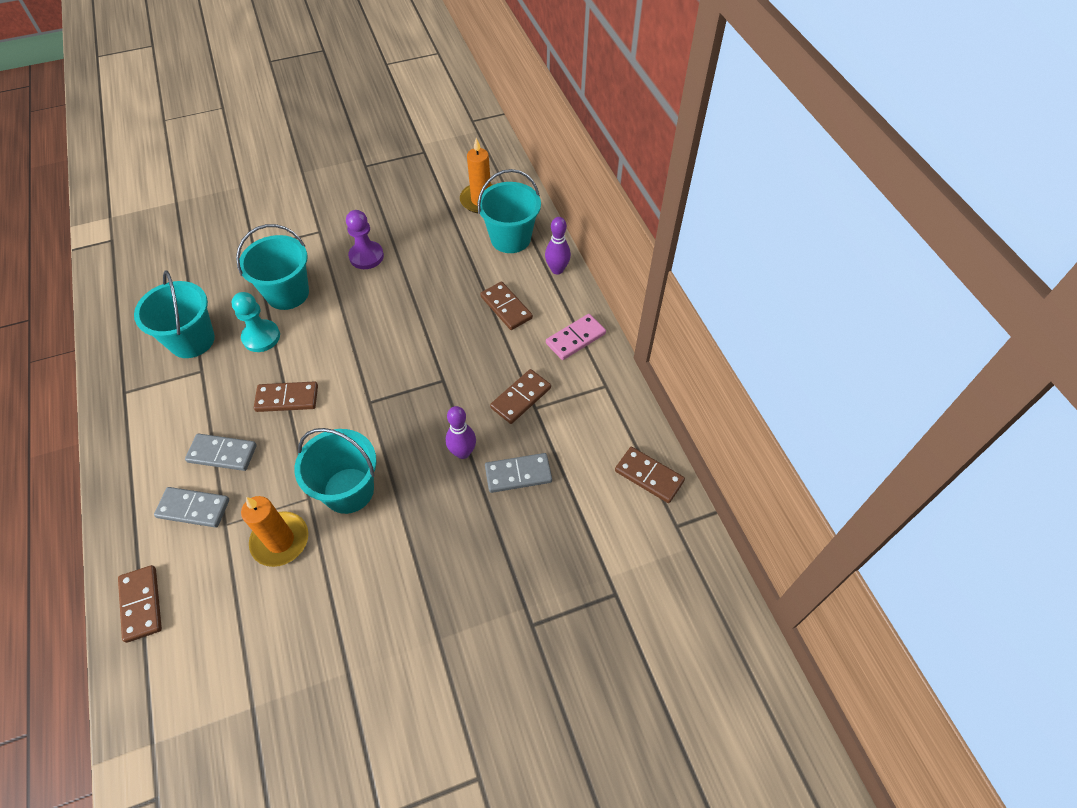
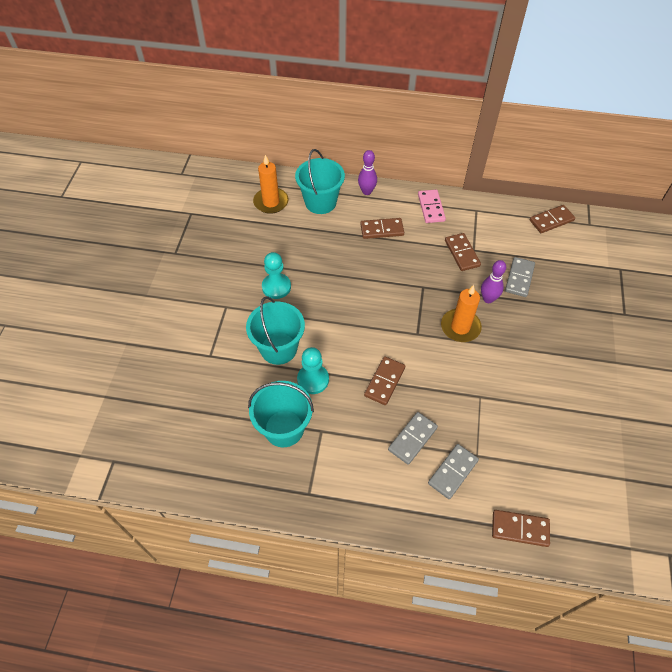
camera: 60 degrees left, 0 degrees up
orange candle [241,496,308,567] -> orange candle moved to [441,285,482,342]
turquoise bucket [295,428,377,514] -> none
purple pawn [346,210,384,269] -> turquoise pawn [262,252,291,299]

